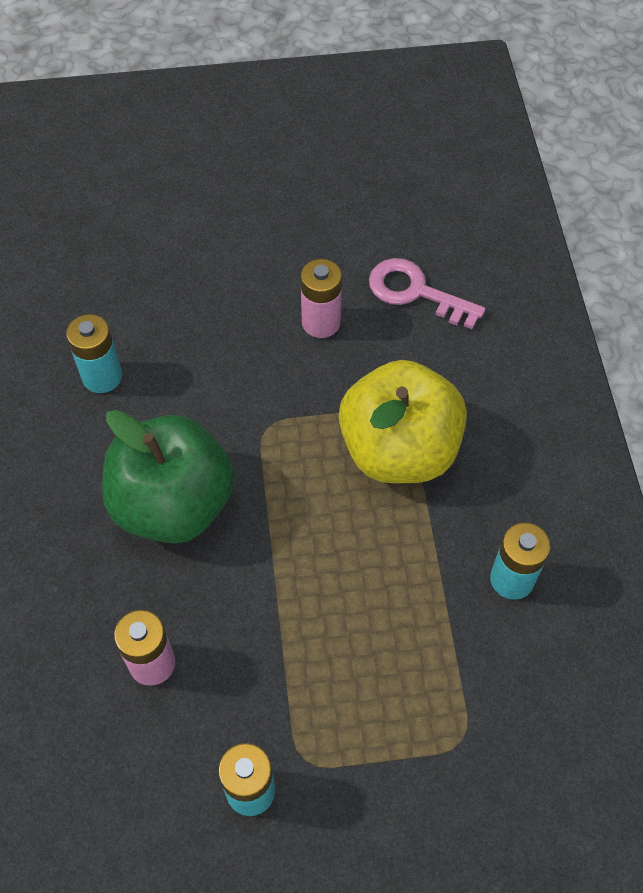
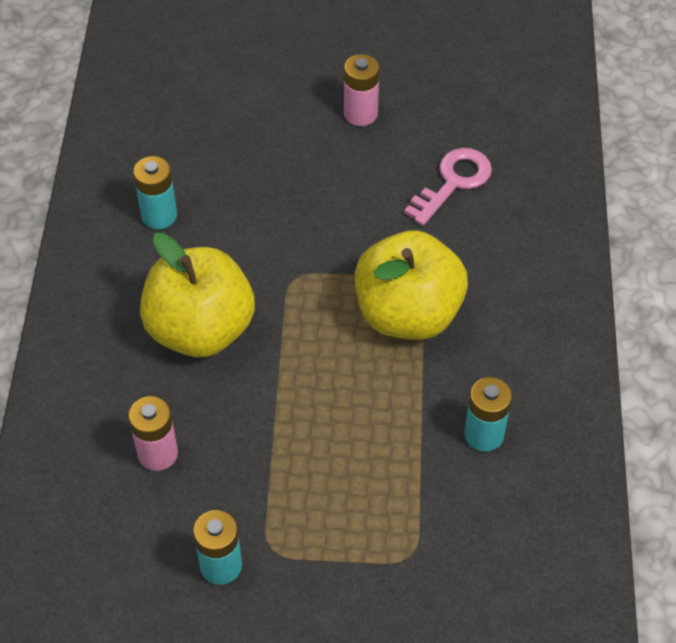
camera: 10 degrees right, 5 degrees down
green apple [102,410,234,544] -> yellow apple [140,233,255,357]
pink battery [300,259,342,338] -> pink battery moved to [344,54,379,126]
pink key [369,258,485,329] -> pink key turned 90 degrees clockwise [404,148,492,226]

